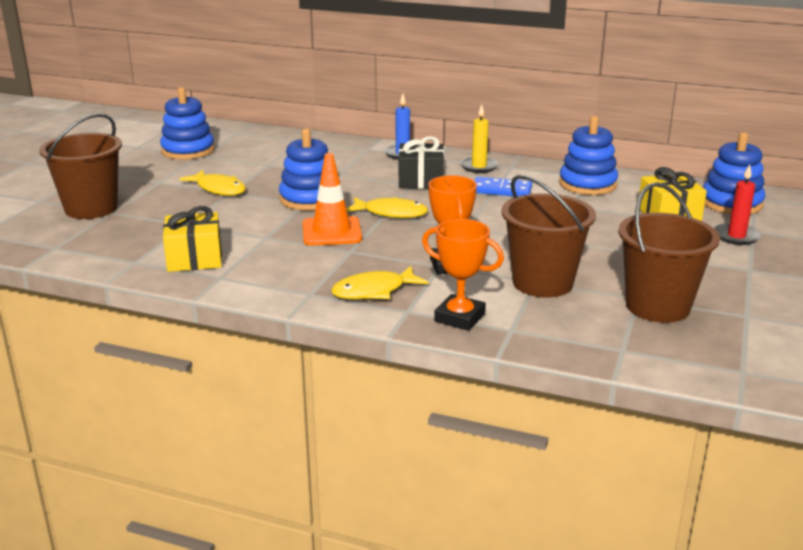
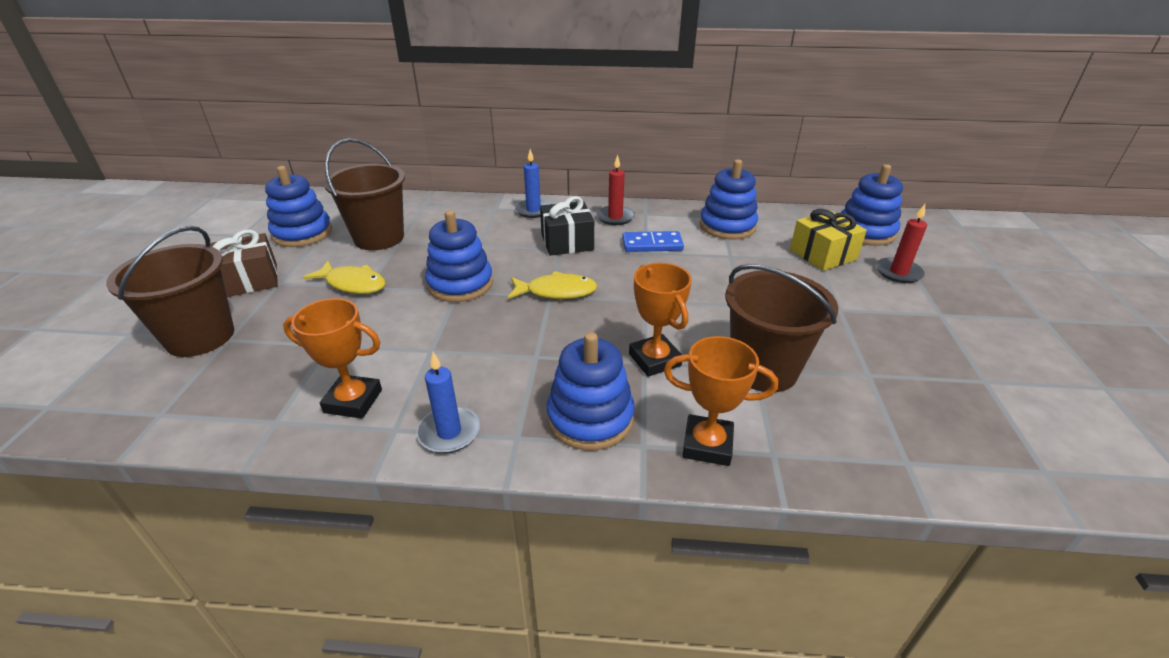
camera: 15 degrees left, 10 degrees up
yellow gift [163,206,222,272] -> orange trophy [283,298,382,419]
orange traffic cone [302,153,362,246] -> none
yellow fish [331,266,428,299] -> blue stacking toy [547,332,635,450]
yellow candle [460,104,499,173] -> red candle [596,155,635,225]
brown bucket [618,182,720,323] -> brown bucket moved to [324,138,405,250]
none -> brown gift [211,230,278,297]
none -> blue candle [417,352,480,453]

